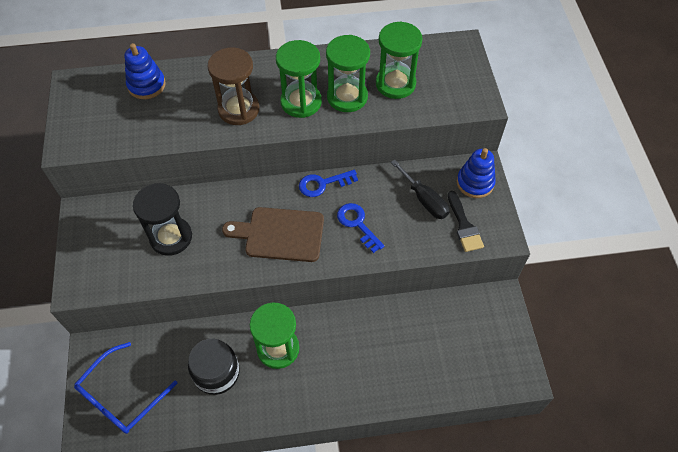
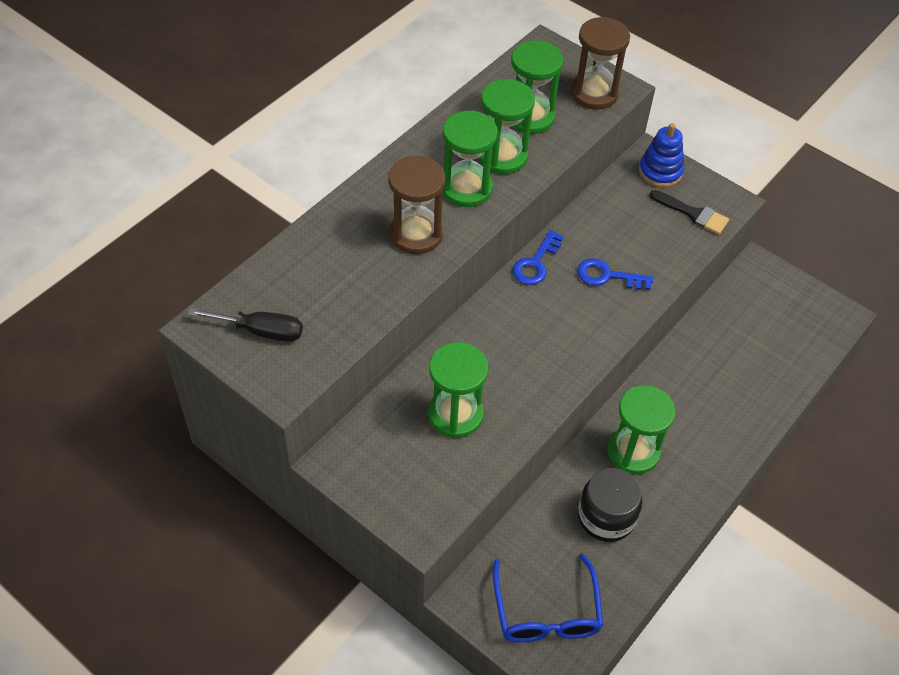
camera: 45 degrees left, 5 degrees down
blue stacking toy [125,43,166,99] -> none
black hourglass [133,183,192,256] -> green hourglass [428,342,488,438]
brown cutting board [222,207,324,262] -> none
black screwdriver [391,160,450,219] -> black screwdriver moved to [188,308,303,342]
none -> brown hourglass [570,17,630,110]

